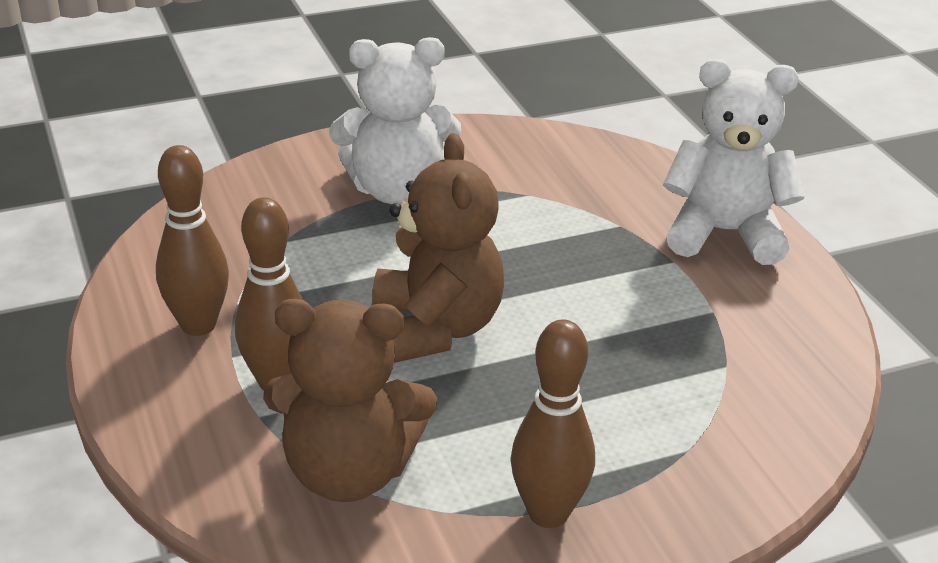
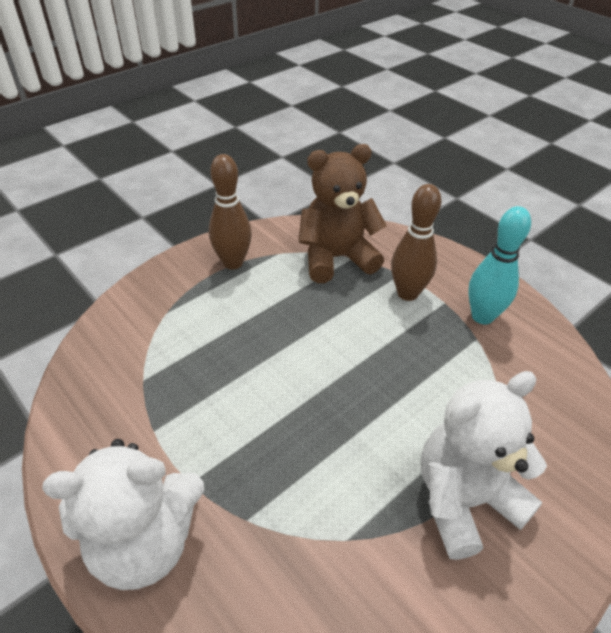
camera: 160 degrees right, 10 degrees up
brown bowling pin [156,145,229,336] -> turquoise bowling pin [468,206,531,324]
brown teddy bear [372,133,504,363] -> none

